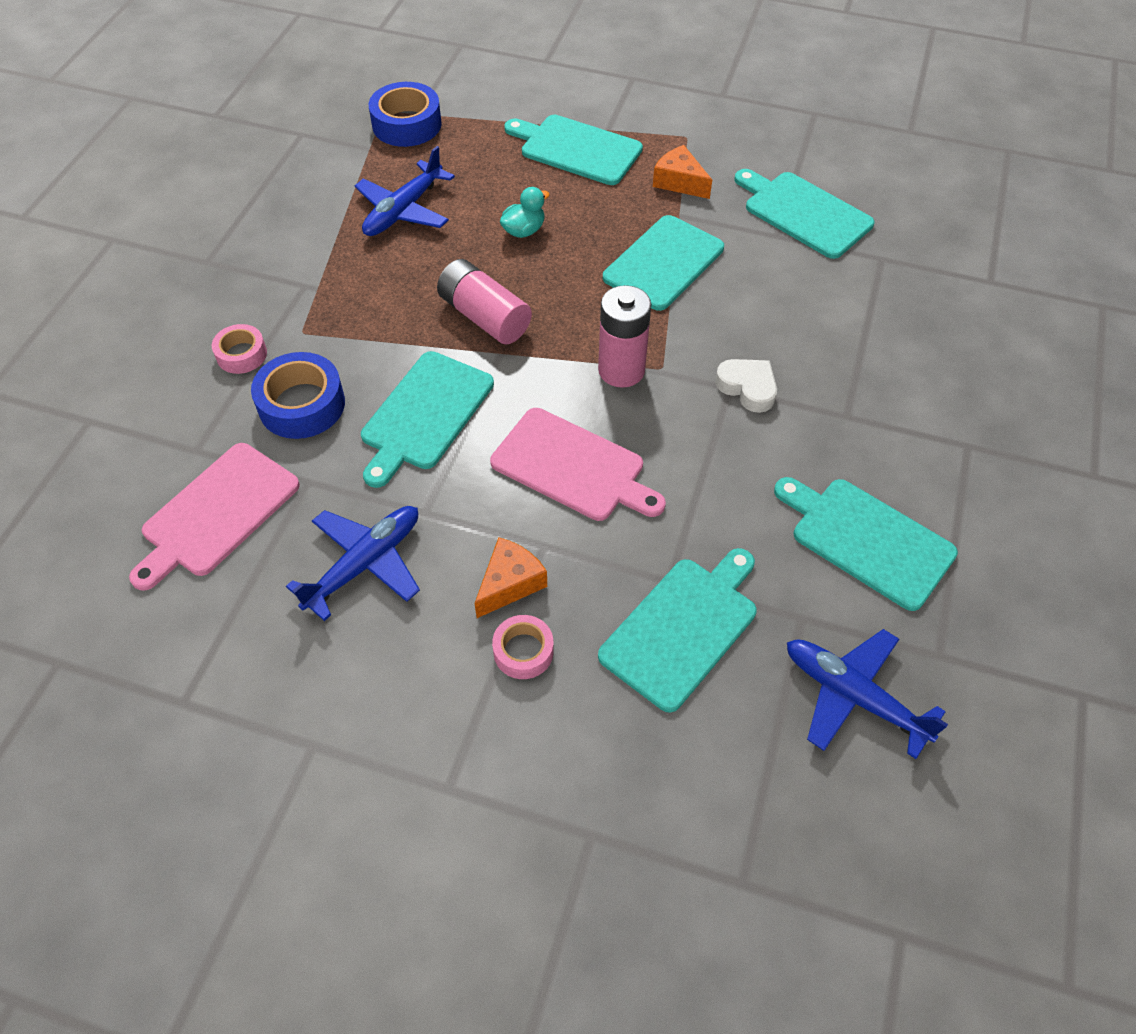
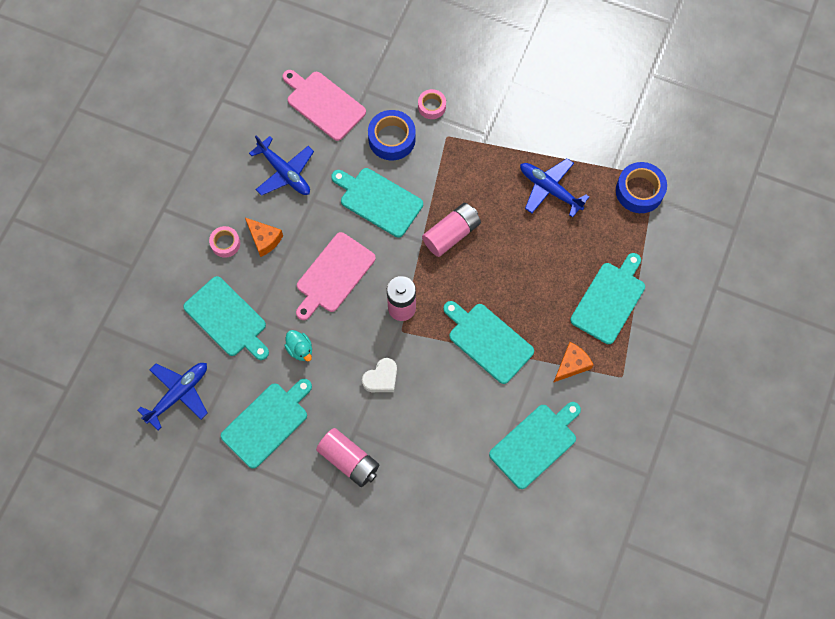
camera: 95 degrees right, 15 degrees up
turquoise duck [500,187,550,238] -> turquoise duck moved to [284,330,312,361]
none -> pink battery [316,428,379,487]

